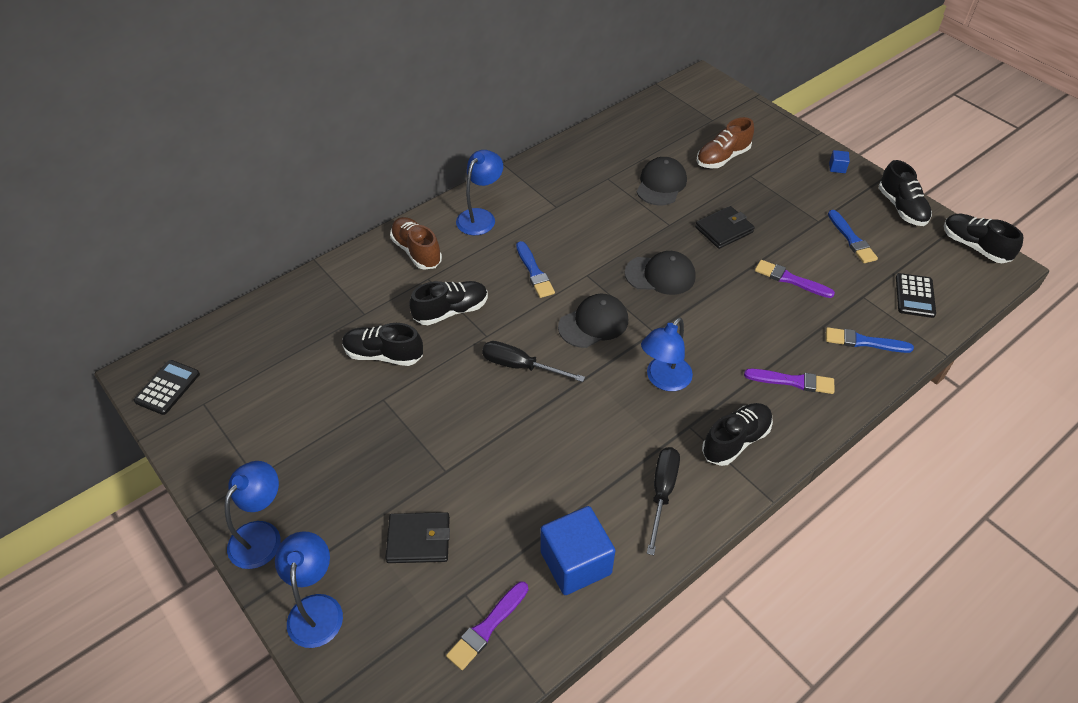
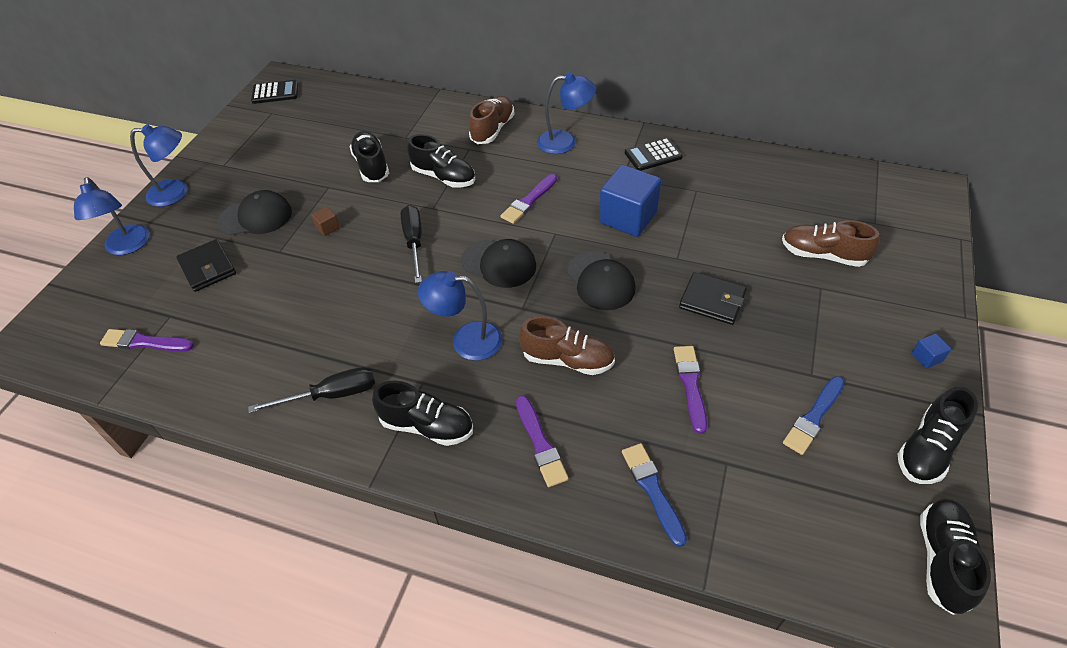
camera: 60 degrees right, 0 degrees up
blue lamp [275,531,343,648] -> blue lamp turned 105 degrees clockwise [74,177,150,255]
blue brush [516,241,555,298] -> purple brush [501,174,557,224]
blue cube [541,506,615,595] -> blue cube moved to [599,165,661,237]
black cap [636,157,687,206] -> black cap moved to [218,190,292,235]
black calculator [896,273,936,318] -> black calculator moved to [625,138,683,171]
none -> brown cube [311,206,340,236]
none -> brown shoe [519,316,615,375]

